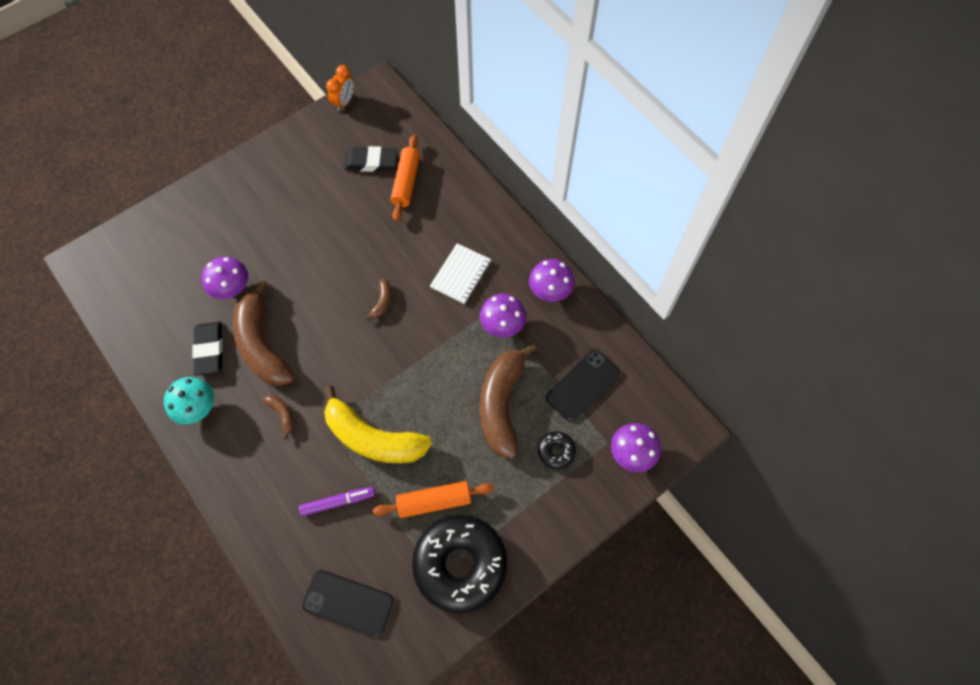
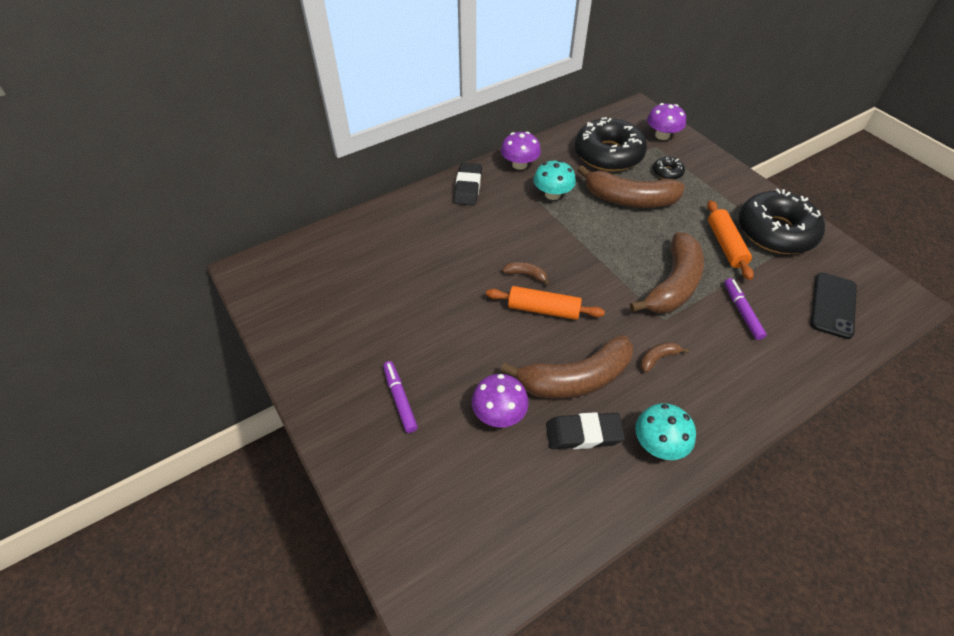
camera: 85 degrees left, 15 degrees down
yellow banana [324,385,432,463] -> brown banana [630,232,704,313]
orange clock [326,65,354,111] -> none
black eraser [344,146,398,172] -> black eraser moved to [453,163,482,206]
orange rolling pin [391,135,420,221] -> orange rolling pin moved to [486,286,605,320]
white notebook [430,243,491,304] -> none
purple mushroom [480,293,526,338] -> turquoise mushroom [534,160,576,200]
black phone [546,350,620,421] -> black donut [575,117,647,171]
none -> purple marker [383,361,418,433]

